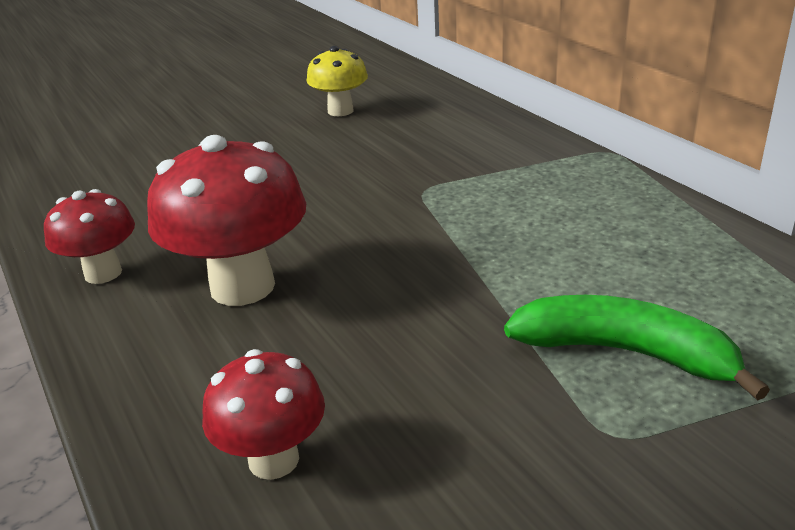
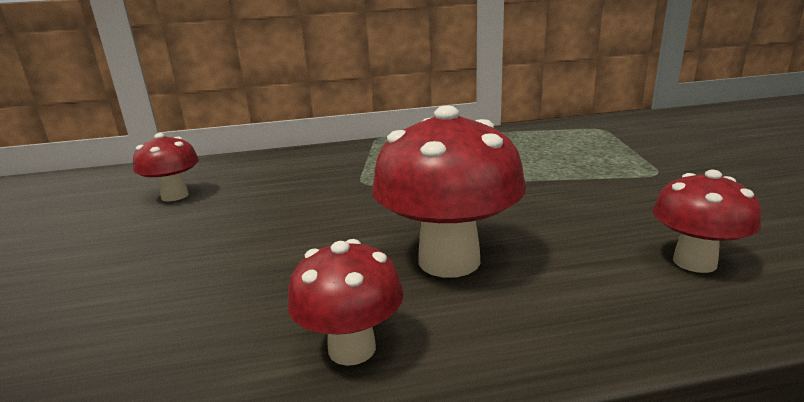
camera: 70 degrees left, 10 degrees down
yellow mushroom [307,46,368,116] -> red mushroom [133,133,199,201]
green banana [504,295,770,401] -> none

